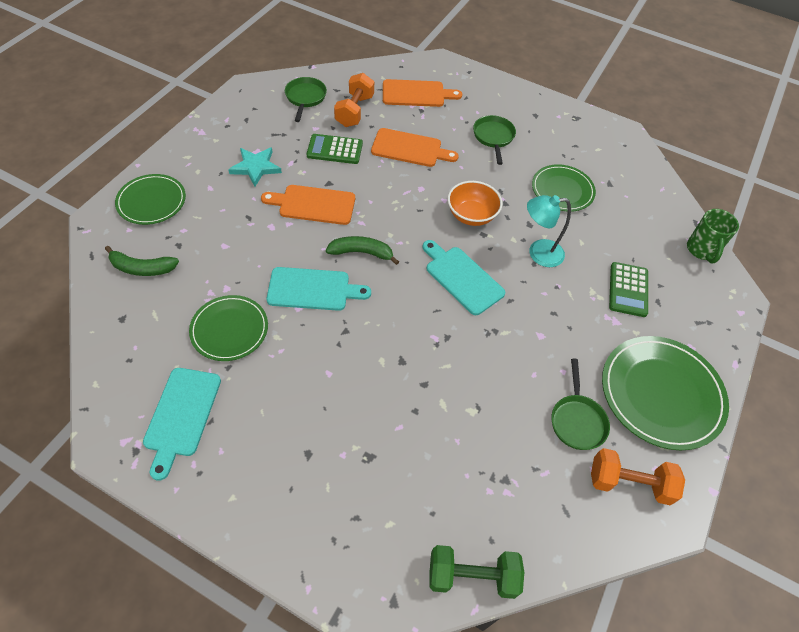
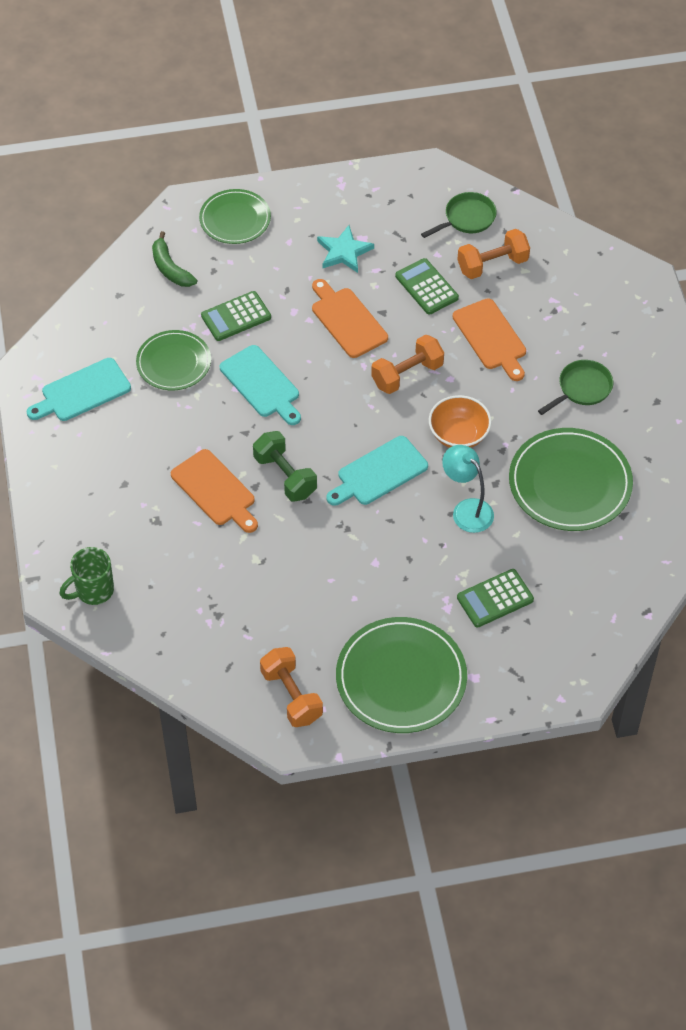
camera: 55 degrees right, 0 degrees up
green banana [326,236,399,265] -> none
orange cutting board [383,79,462,107] -> orange cutting board moved to [171,449,258,533]
turquoise cutting board [422,240,506,315] -> turquoise cutting board turned 135 degrees counterclockwise [326,436,428,506]
green dumbbell [429,545,524,599] -> green dumbbell moved to [253,431,317,502]
green plate [532,164,596,212] -> green plate [509,428,633,531], size x1.58
green pan [552,359,610,450] -> none
green mug [687,209,739,263] -> green mug moved to [60,547,114,605]
none -> green calculator [201,291,271,341]
none -> orange dumbbell [371,334,444,394]

